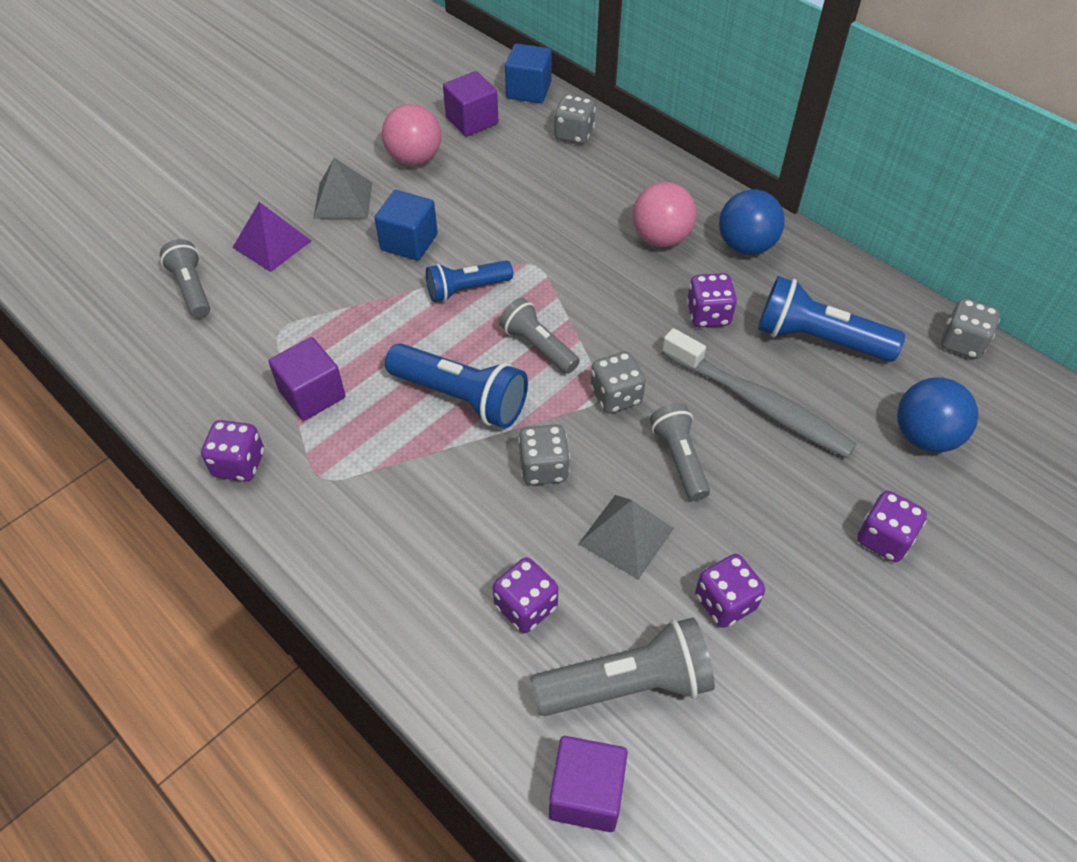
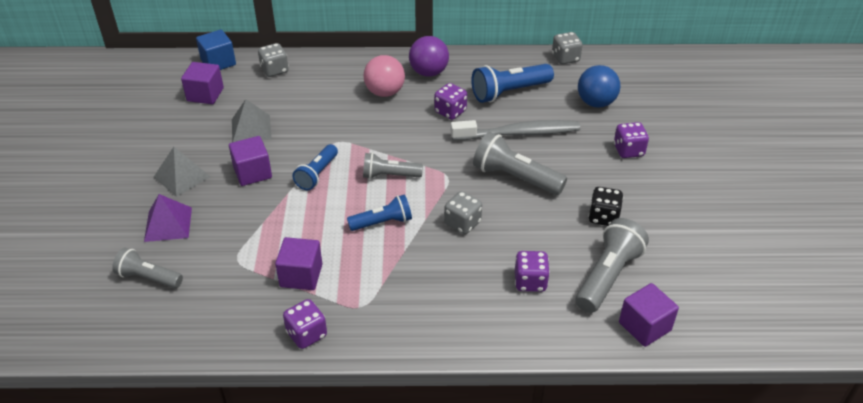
camera: 45 degrees left, 10 degrees down
blue cube [375,190,438,261] -> purple cube [229,136,272,186]
pink ball [382,104,441,166] -> none
blue flashlight [385,343,528,429] -> blue flashlight [347,194,412,231], size x0.65
grey pyramid [578,495,674,580] -> grey pyramid moved to [232,99,272,142]
grey dice [590,351,646,413] -> none
grey flashlight [650,403,710,501] -> grey flashlight [473,132,567,195], size x1.54
purple dice [695,554,765,628] -> black dice [588,187,623,226]
blue ball [719,189,785,255] -> purple ball [409,36,449,77]

